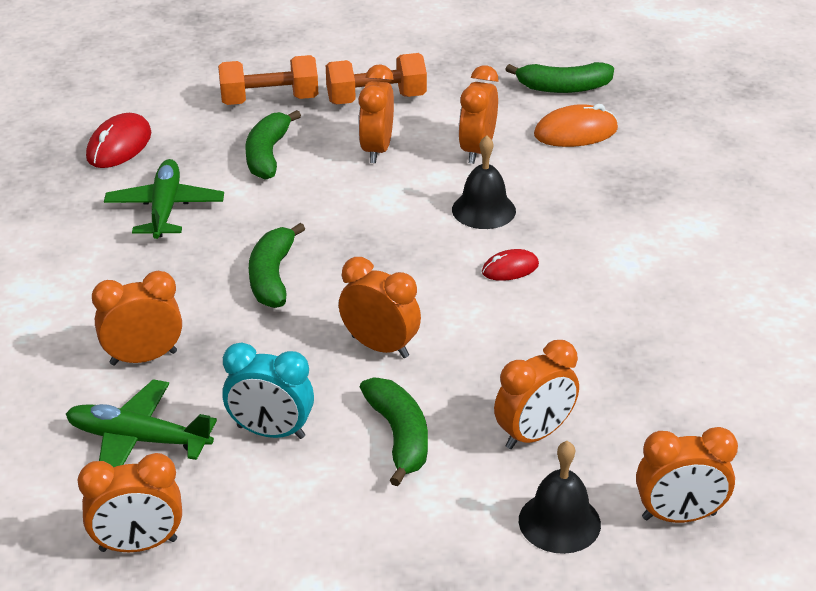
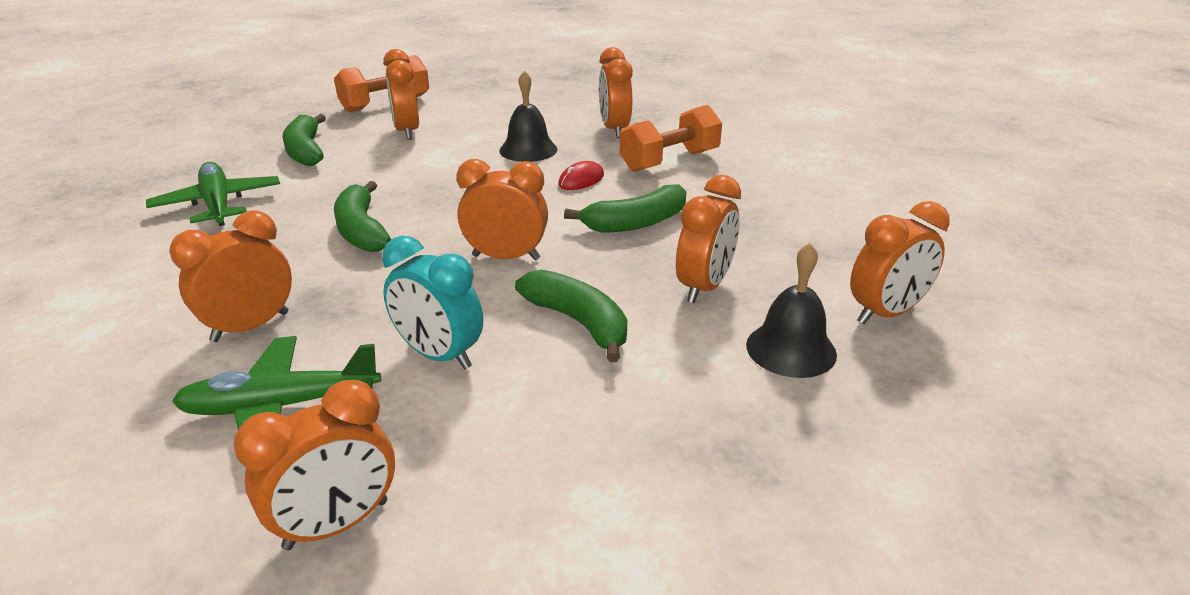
camera: 25 degrees left, 5 degrees down
red mouse [86,113,151,168] -> none
orange dumbbell [218,55,318,105] -> orange dumbbell moved to [620,105,722,172]
turquoise clock [222,342,314,439] -> turquoise clock turned 45 degrees clockwise [382,236,483,370]
orange clock [458,65,498,164] -> orange clock moved to [599,47,633,138]
green banana [505,62,614,93] -> green banana moved to [564,184,686,233]
orange mouse [534,104,618,147] -> none

